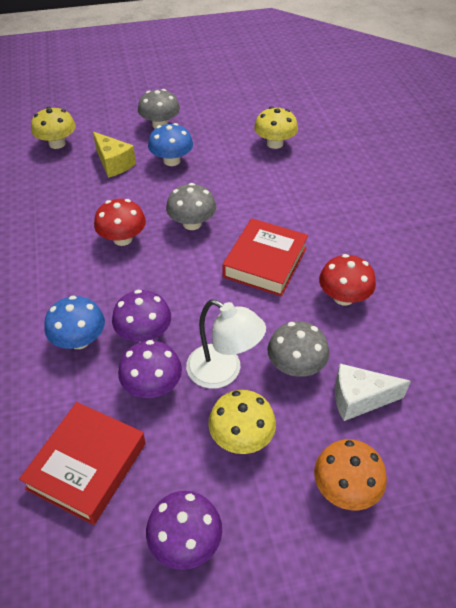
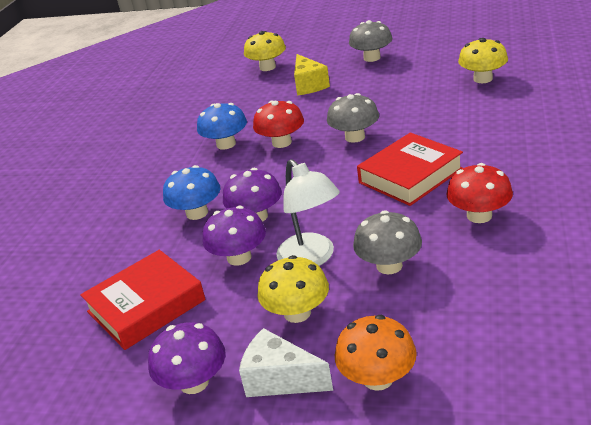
camera: 30 degrees right, 15 degrees down
blue mushroom [148,123,193,166] -> blue mushroom moved to [197,103,247,150]
white cheese [335,364,411,421] -> white cheese moved to [239,328,333,397]

